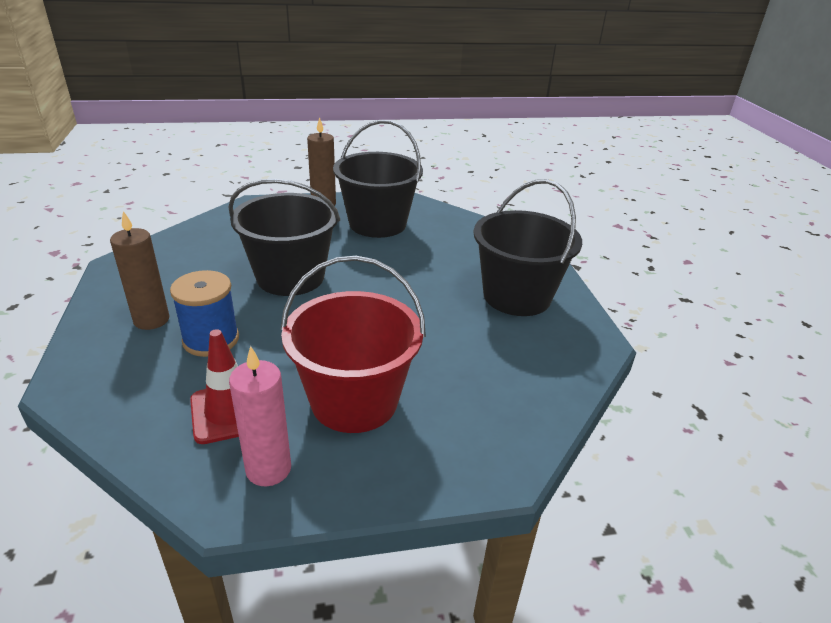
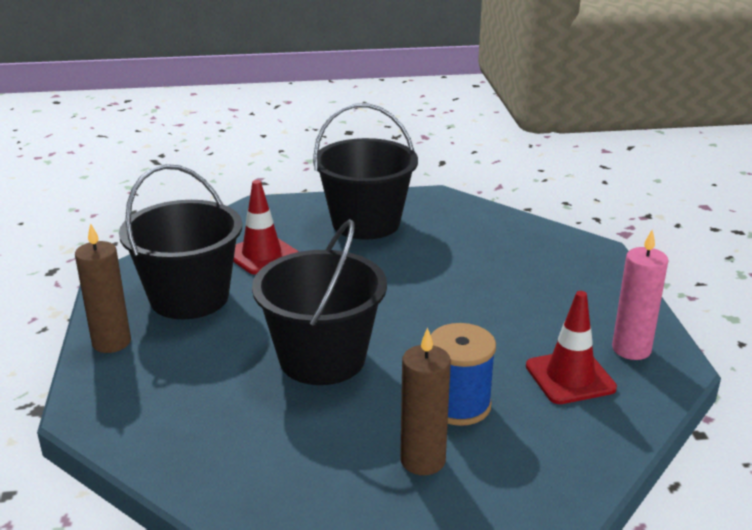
camera: 85 degrees left, 5 degrees down
red bucket [280,256,426,433] -> none
none -> red traffic cone [233,180,299,274]

